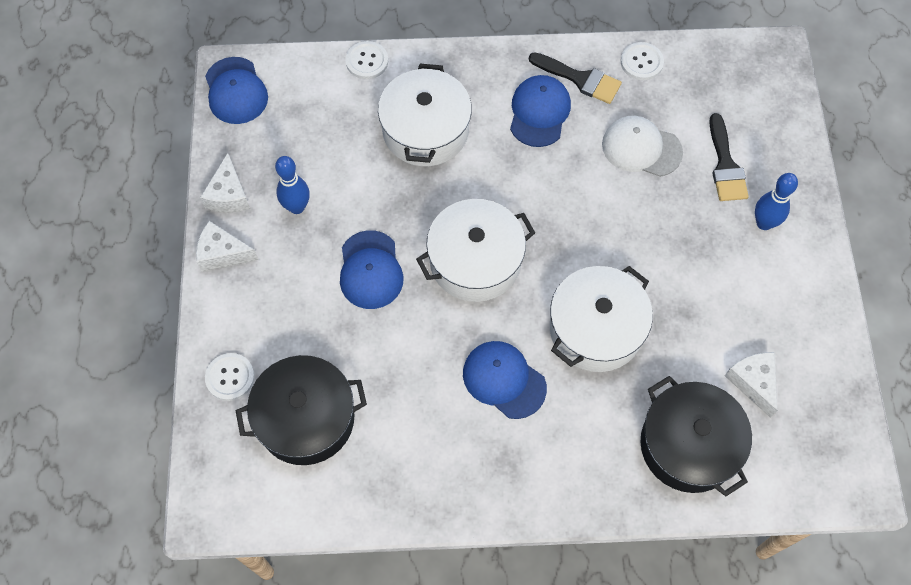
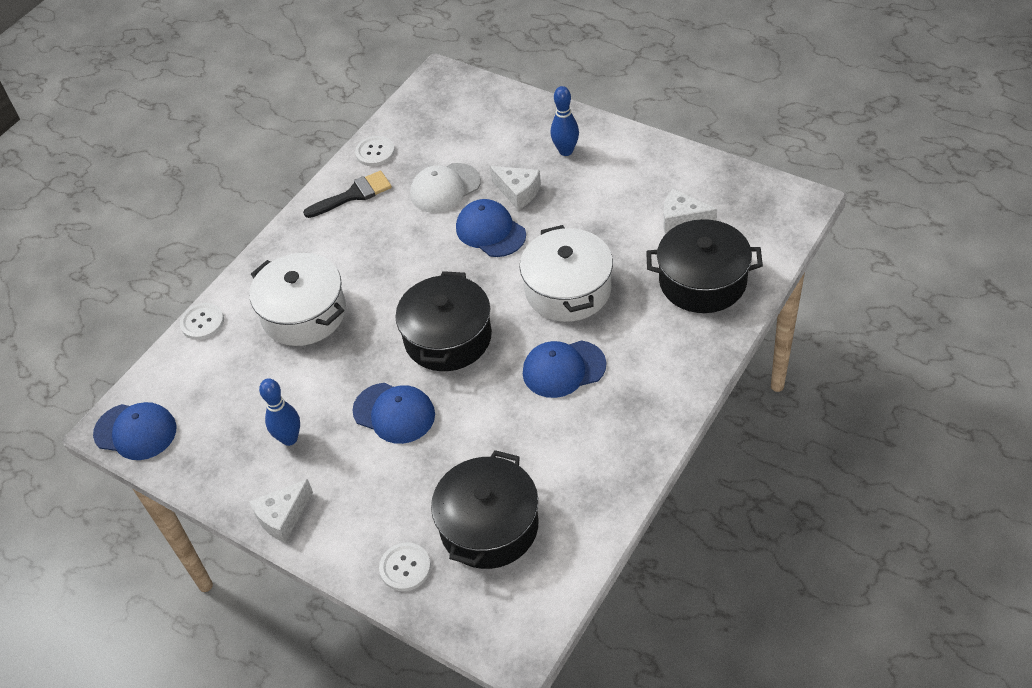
camera: 50 degrees left, 15 degrees down
white cheese [200,153,250,213] -> white cheese moved to [490,166,541,210]
white pot [416,199,535,302] -> black pot [395,271,492,371]
blue cap [510,75,571,147] -> blue cap moved to [456,199,526,257]
black brush [709,113,749,201] -> none

